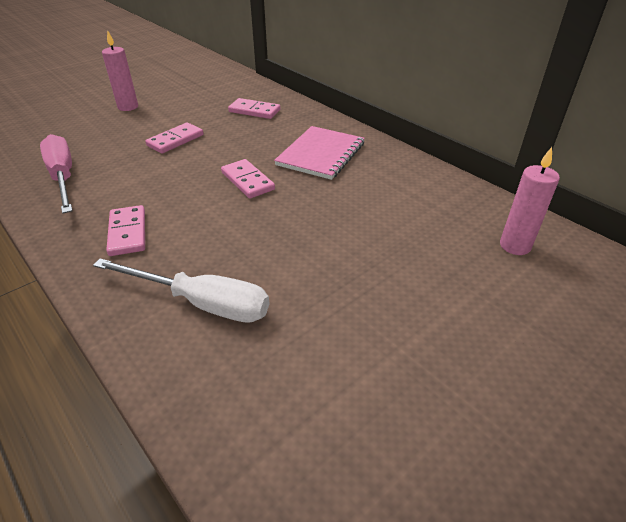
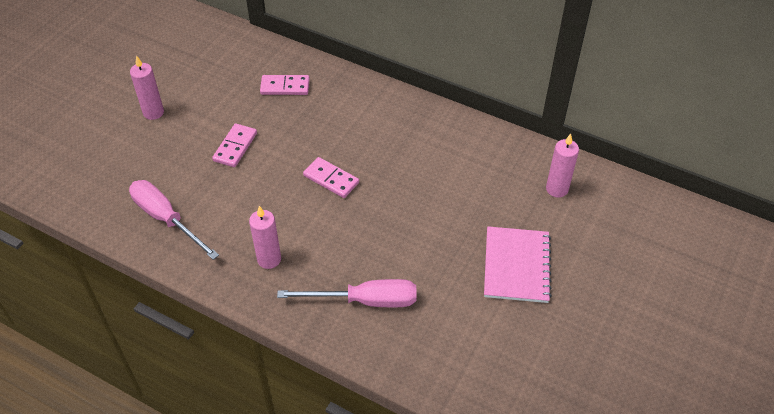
camera: 20 degrees left, 10 degrees up
white screwdriver [93,258,269,323] -> pink screwdriver [277,279,417,307]
pink domino [106,205,145,256] -> pink candle [249,206,281,269]
pink notebook [274,126,365,180] -> pink notebook moved to [484,226,552,303]

